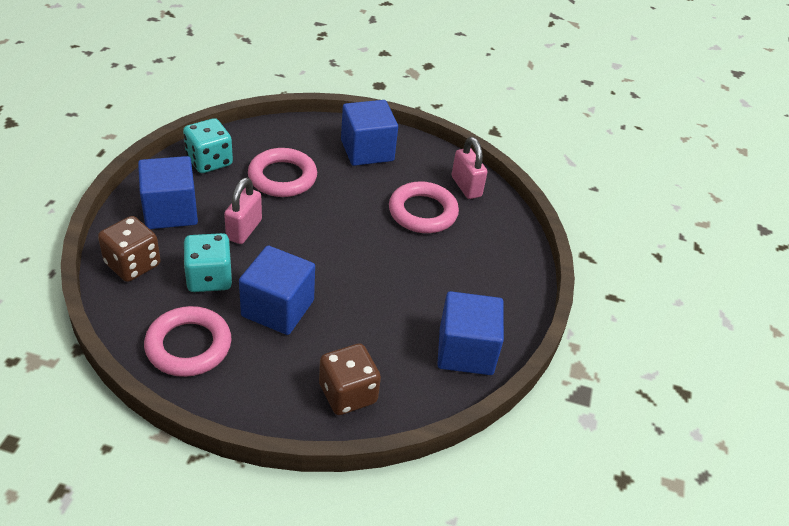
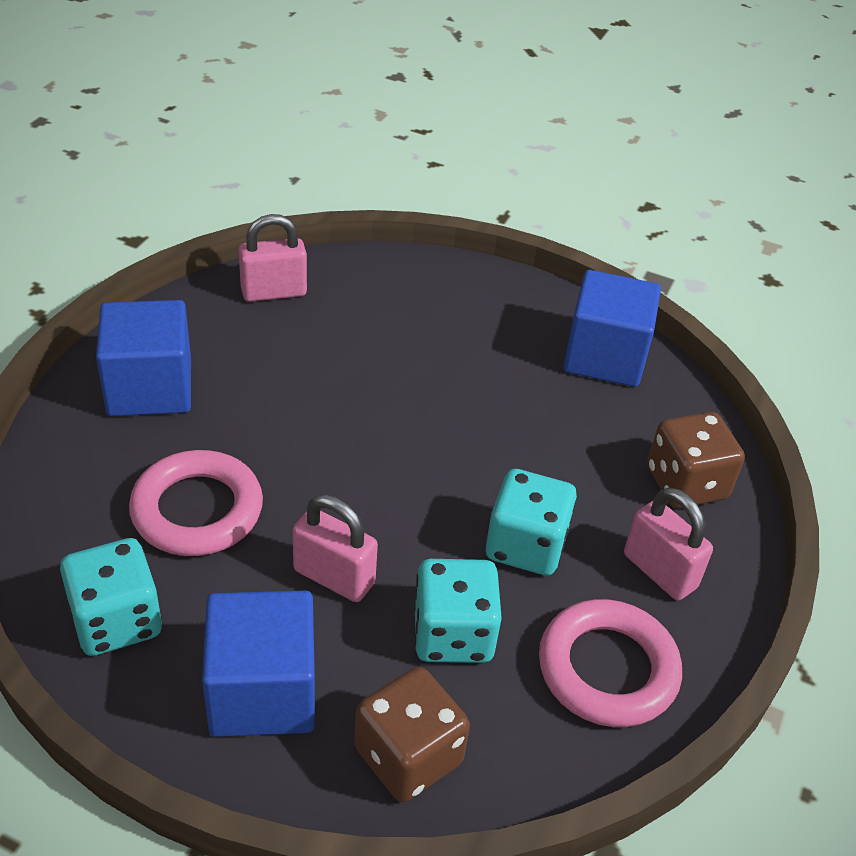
camera: 80 degrees left, 0 degrees up
blue cube [239,246,315,335] -> turquoise dice [486,469,577,576]
pink ring [389,181,459,233] -> none
none -> pink padlock [624,487,713,600]

